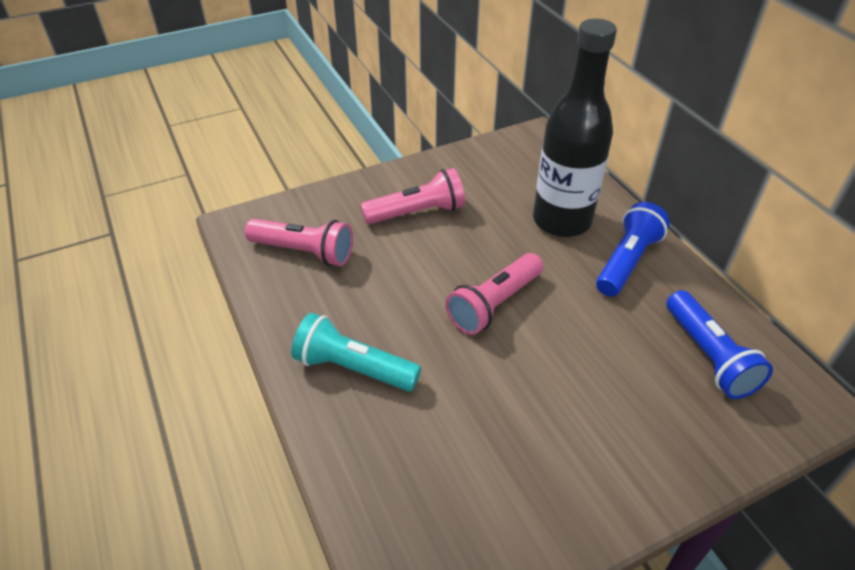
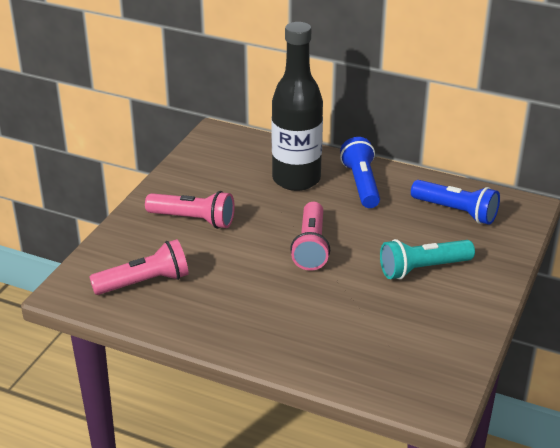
camera: 40 degrees left, 10 degrees down
turquoise flashlight [291,313,421,391] -> turquoise flashlight moved to [380,239,475,279]
pink flashlight [360,168,465,224] -> pink flashlight turned 75 degrees clockwise [145,191,235,229]

